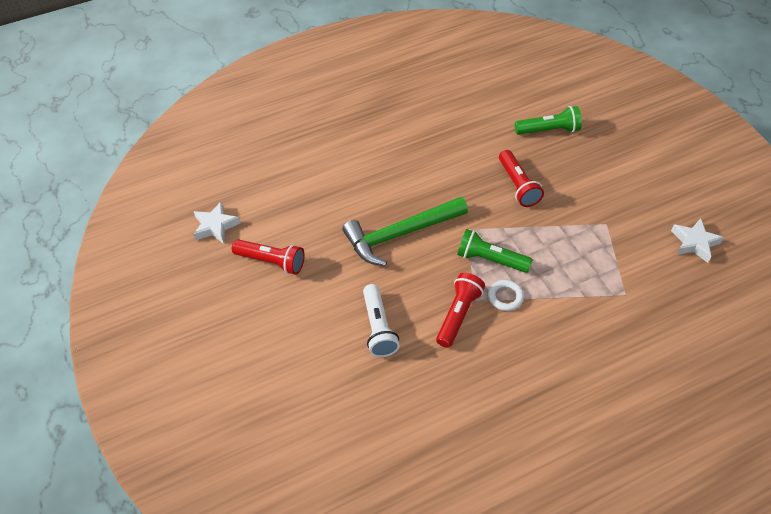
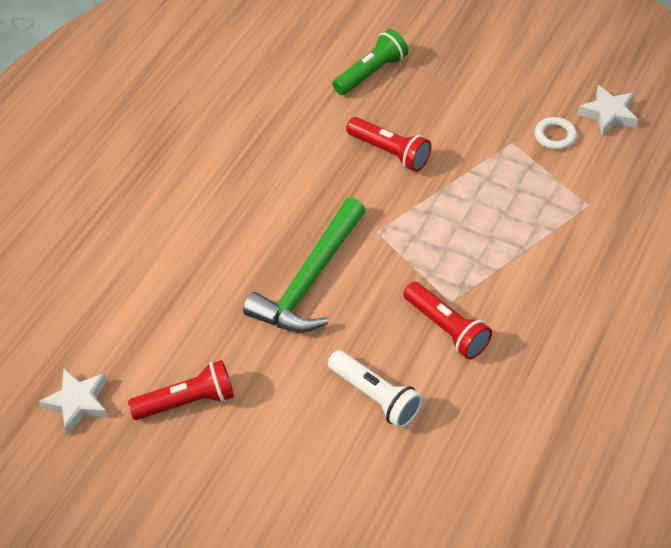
camera: 35 degrees left, 0 degrees up
red flashlight [436,273,485,348] -> red flashlight turned 150 degrees clockwise [403,282,492,359]
green flashlight [457,229,533,273] -> none
white ring [488,280,524,311] -> white ring moved to [534,117,577,150]

